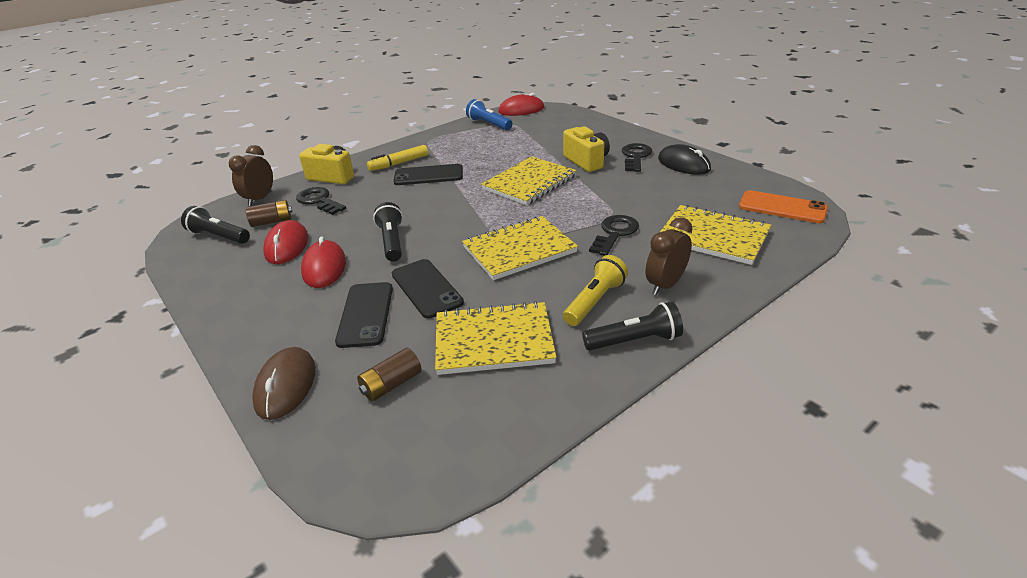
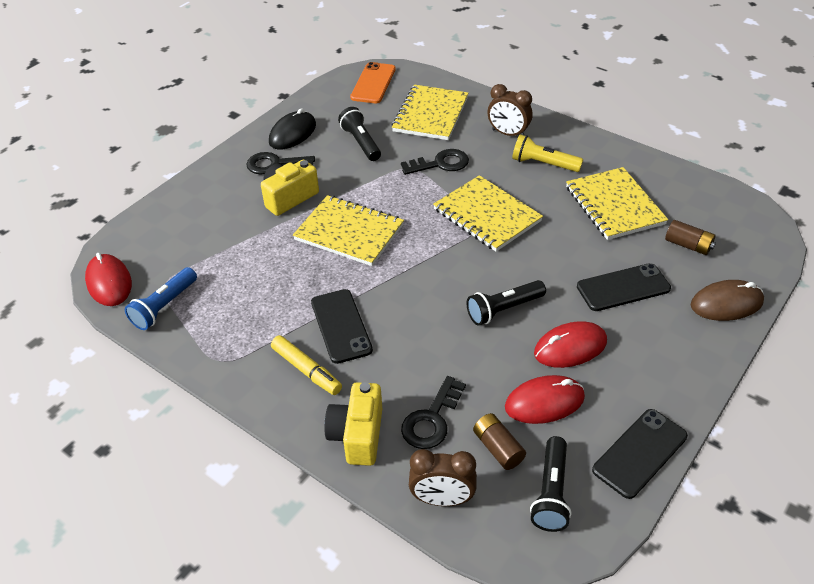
camera: 105 degrees left, 10 degrees up
black phone [392,259,464,319] -> black phone moved to [592,409,688,499]
black flashlight [582,302,683,350] -> black flashlight moved to [338,107,381,161]
black key [589,215,639,256] -> black key turned 150 degrees clockwise [401,149,469,175]

